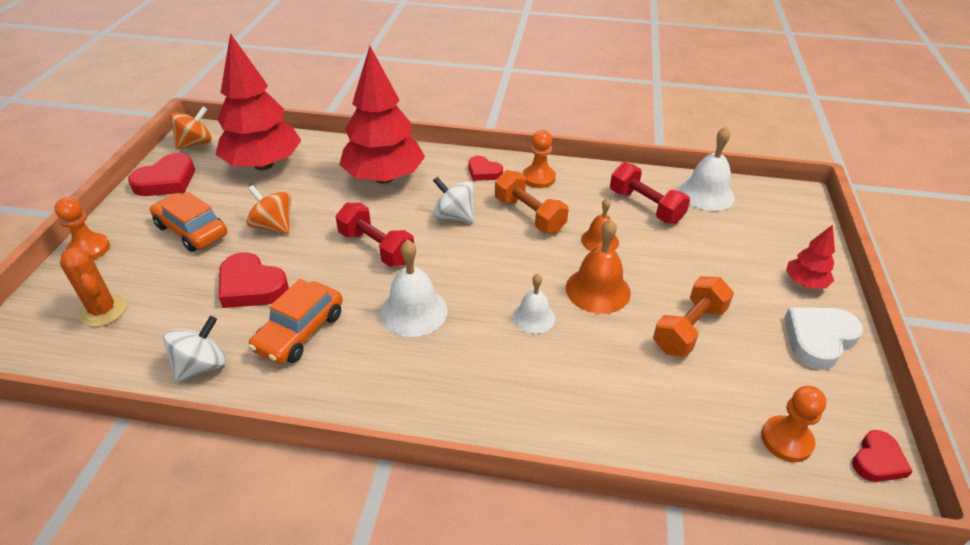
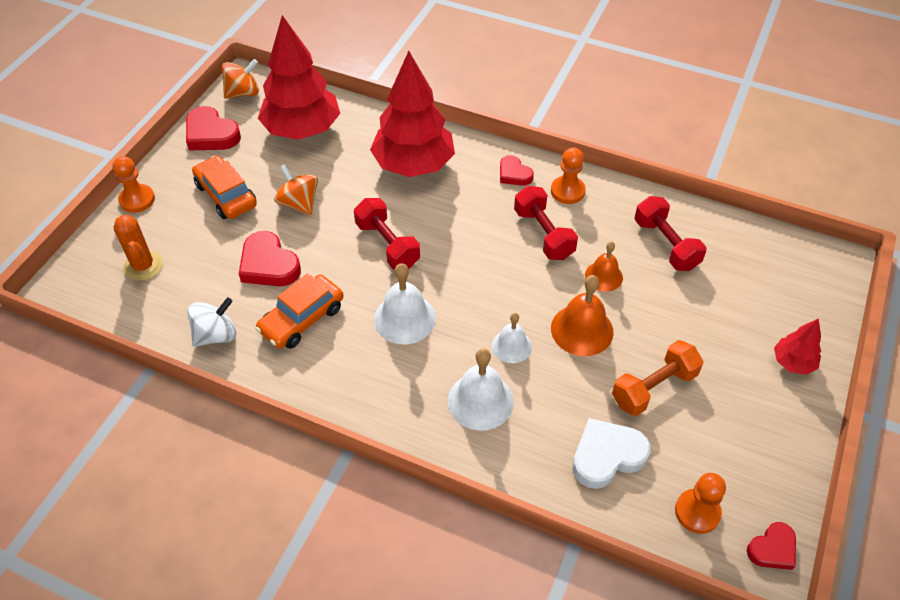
camera: 15 degrees right, 10 degrees up
red heart [128,153,195,196] -> red heart turned 75 degrees clockwise [186,106,241,151]
white spinning top [433,177,474,223] -> none
orange dumbbell [495,170,569,234] -> red dumbbell [514,186,578,260]
white bell [679,126,735,211] -> white bell moved to [448,348,514,431]
white heart [784,307,863,370] -> white heart moved to [573,418,650,489]

